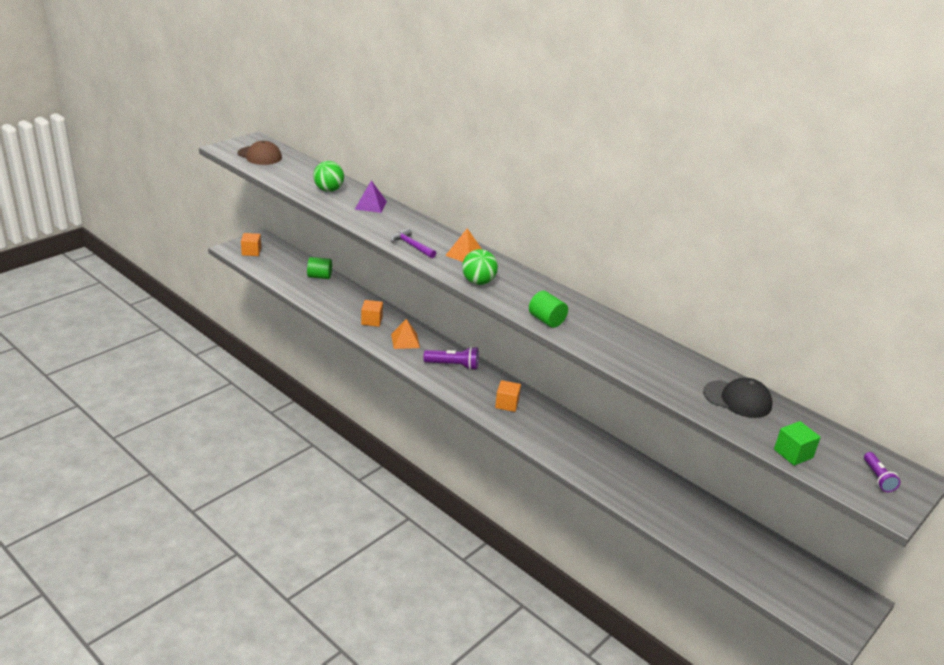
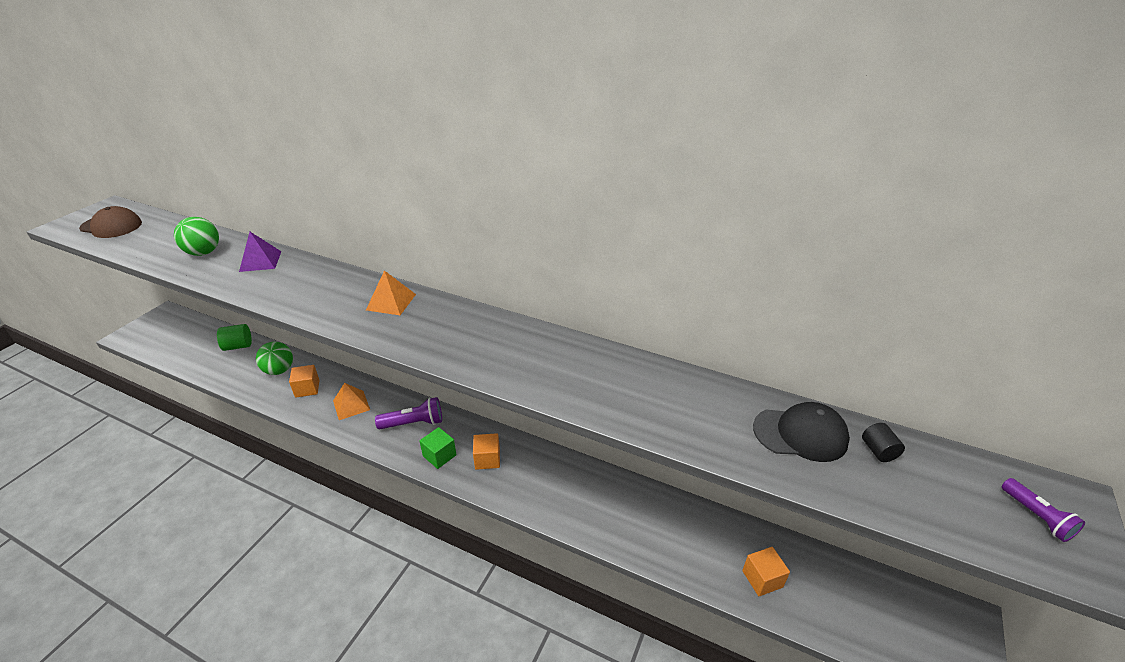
camera: 15 degrees left, 5 degrees up
orange cube [241,233,261,256] -> orange cube moved to [742,547,790,596]
purple hammer [391,228,436,258] -> none
green ball [462,249,498,285] -> green ball moved to [256,342,293,375]
green cylinder [529,291,568,328] -> none
green cube [774,421,821,466] -> green cube moved to [420,427,457,469]
none -> black cylinder [862,423,905,462]

